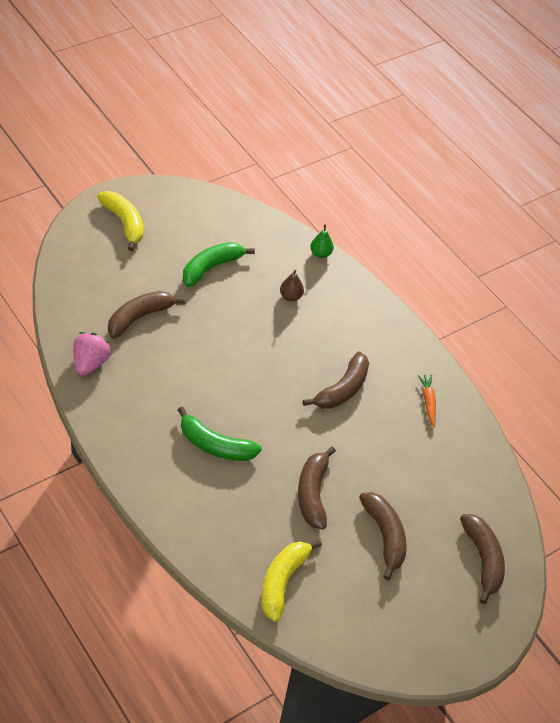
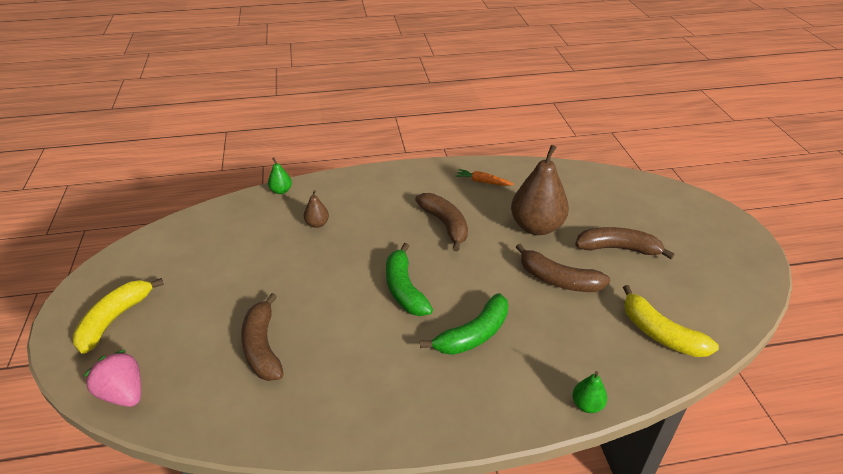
camera: 60 degrees left, 10 degrees down
pink strawberry [73,332,111,376] -> pink strawberry moved to [84,350,141,407]
yellow banana [97,191,143,251] -> yellow banana turned 60 degrees counterclockwise [72,278,164,354]
green banana [183,242,255,287] -> green banana moved to [386,243,433,316]
brown banana [460,514,505,604] -> none
none -> brown pear [511,145,569,235]
none -> green pear [572,371,607,413]

